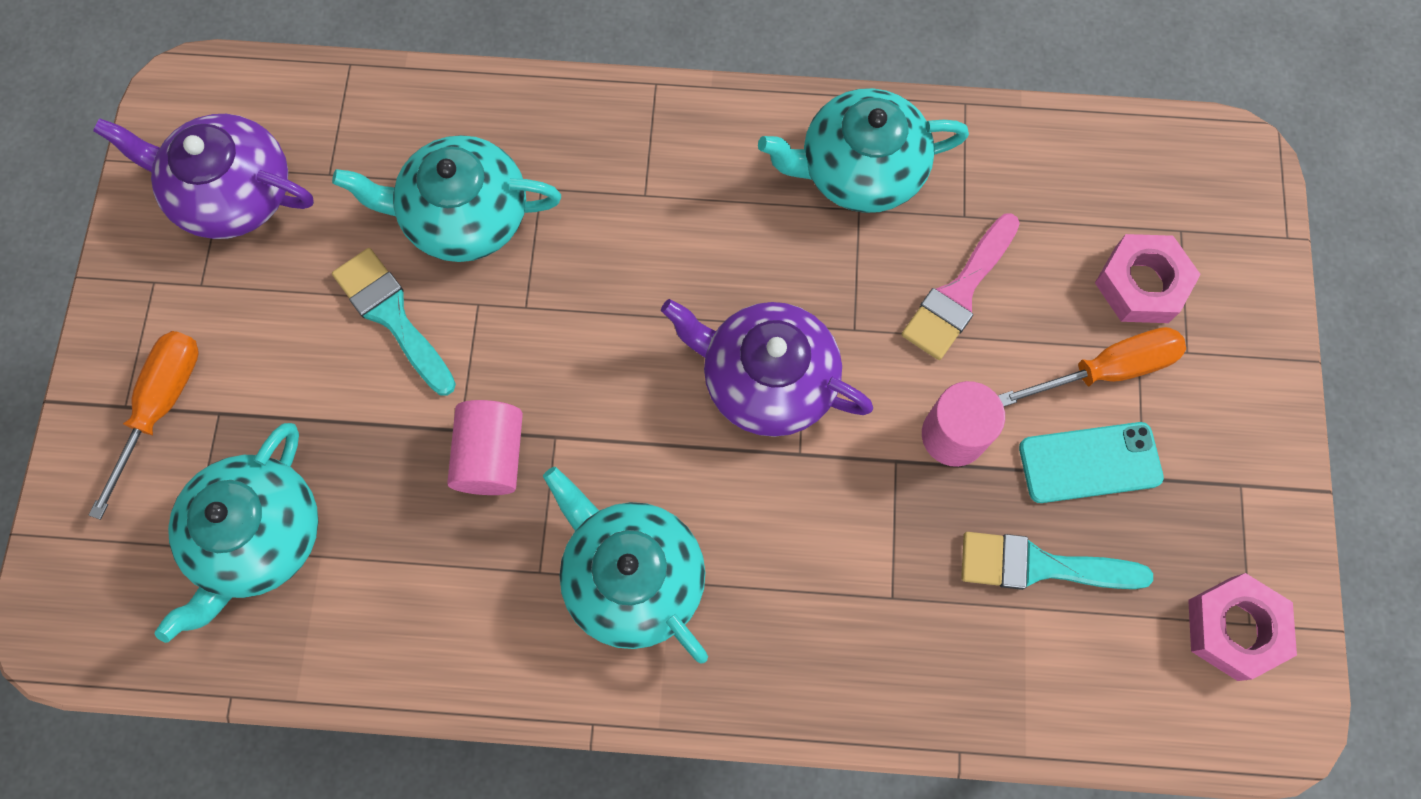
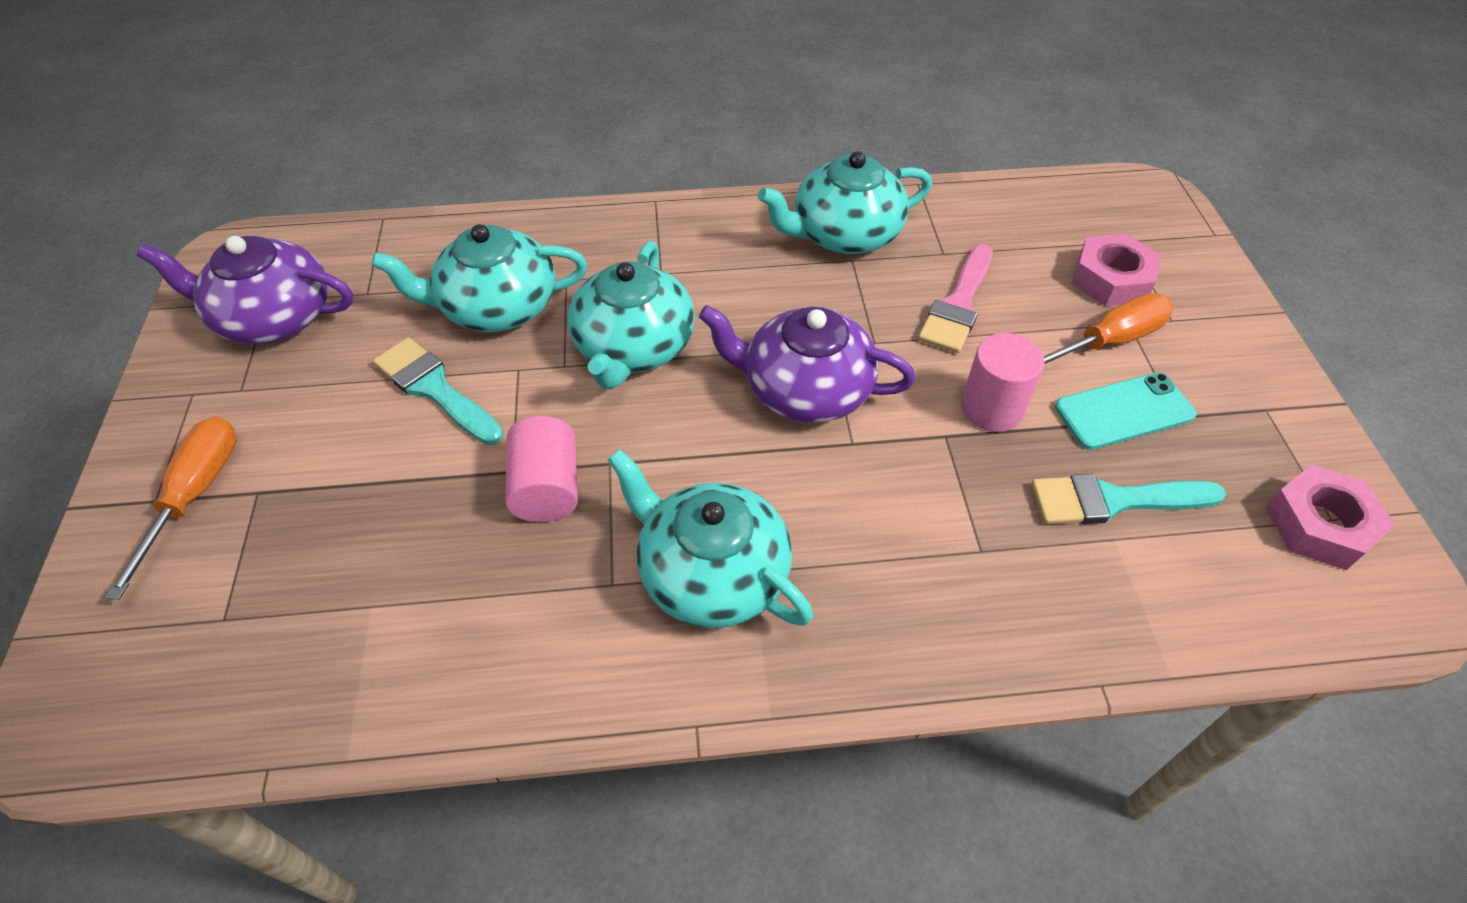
camera: 10 degrees left, 20 degrees down
turquoise teapot [154,423,318,643] -> turquoise teapot moved to [567,241,695,390]

